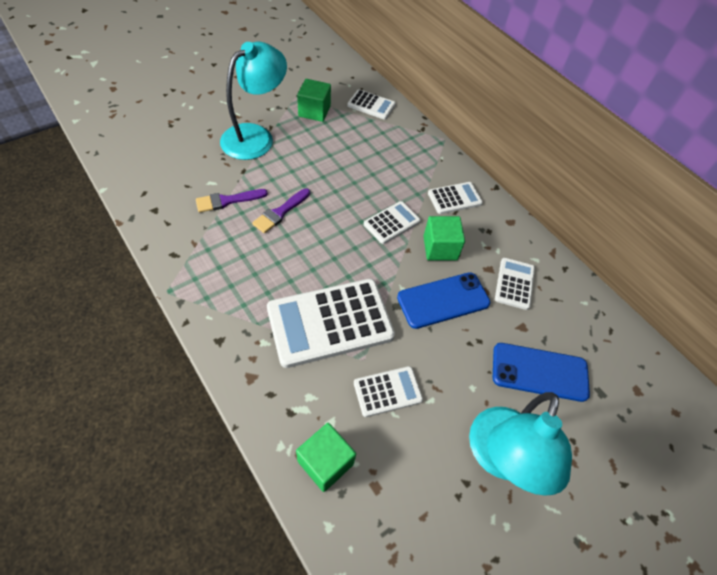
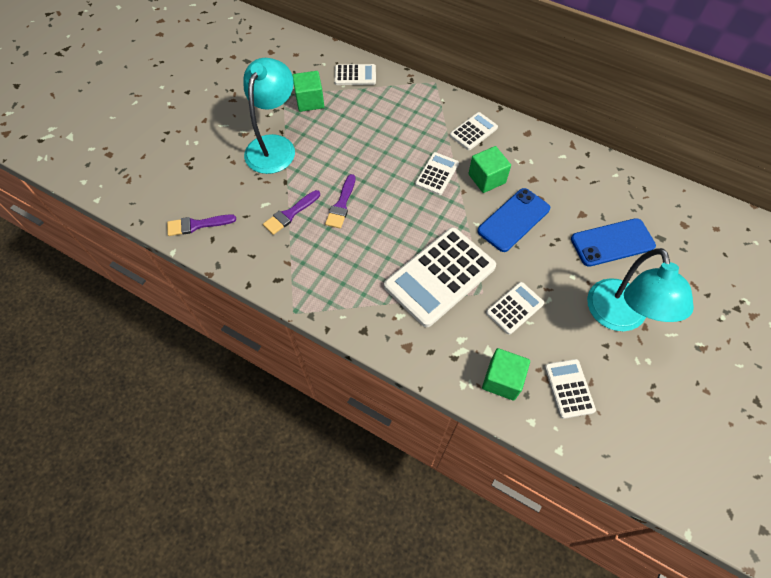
camera: 20 degrees left, 5 degrees up
white calculator [495,258,535,310] -> white calculator moved to [545,359,596,419]
none -> purple brush [167,214,236,236]

